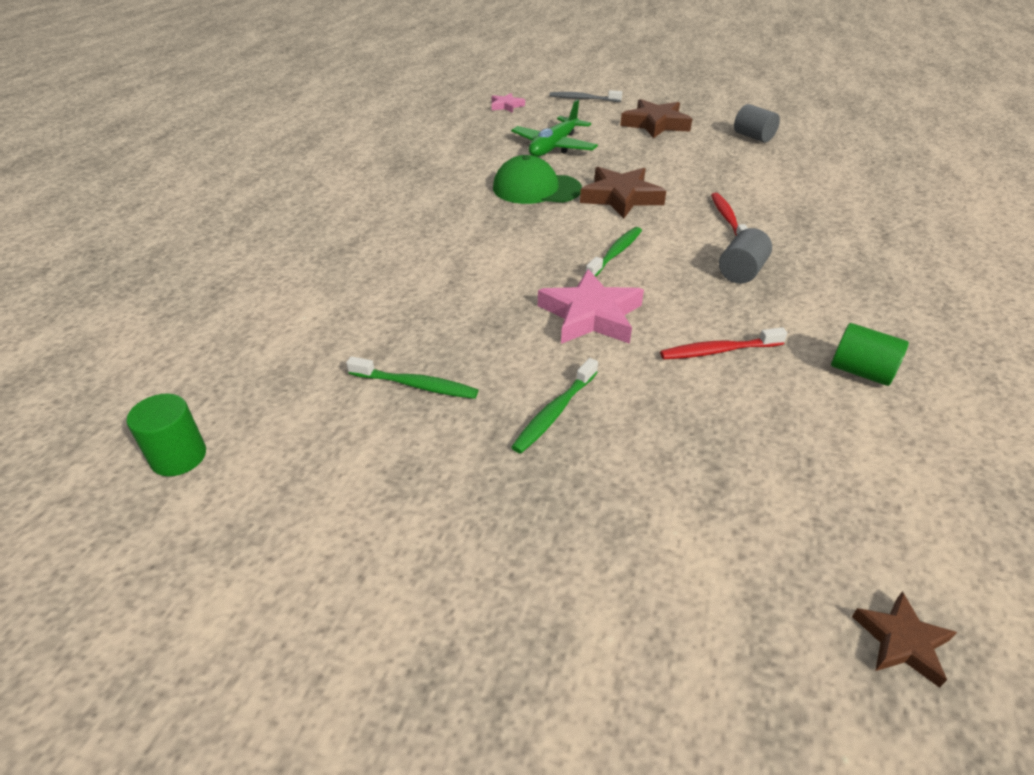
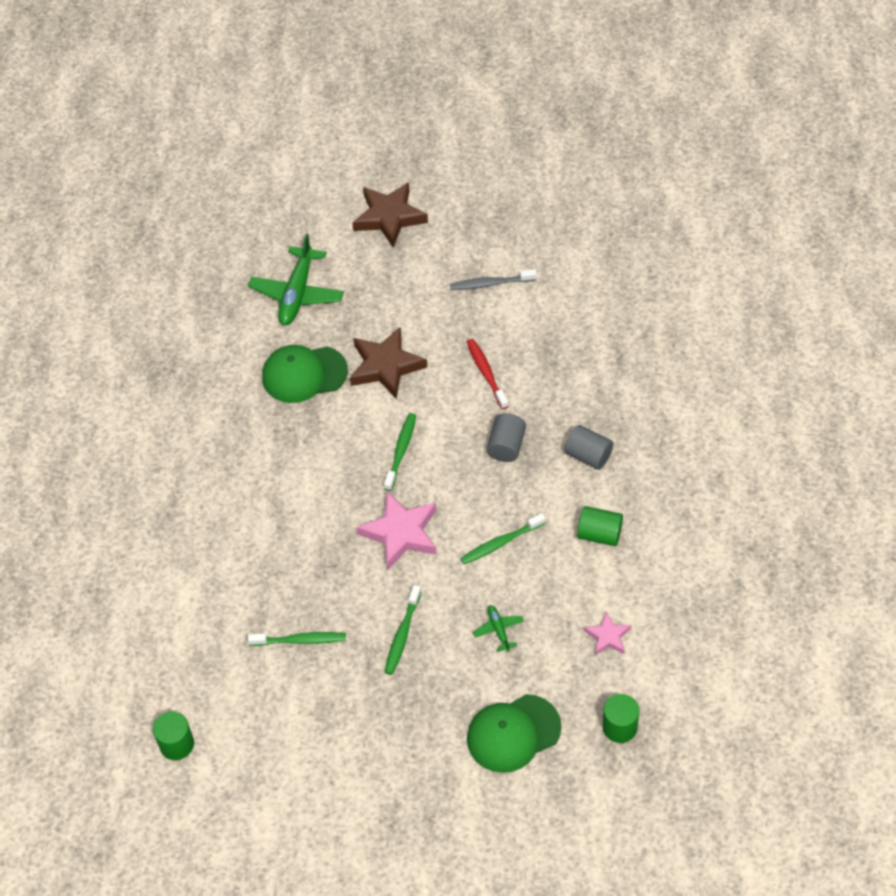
camera: 15 degrees left, 15 degrees up
pink star [491,93,525,113] -> pink star moved to [584,612,631,655]
grey toothbrush [549,90,622,102] -> grey toothbrush moved to [450,269,537,290]
red toothbrush [660,327,787,359] -> green toothbrush [460,513,546,564]
grey cylinder [734,104,780,143] -> grey cylinder moved to [565,425,613,470]
brown star [852,592,957,688] -> green cylinder [602,694,639,743]
none -> green cap [467,694,561,773]
none -> green plane [473,605,524,652]

